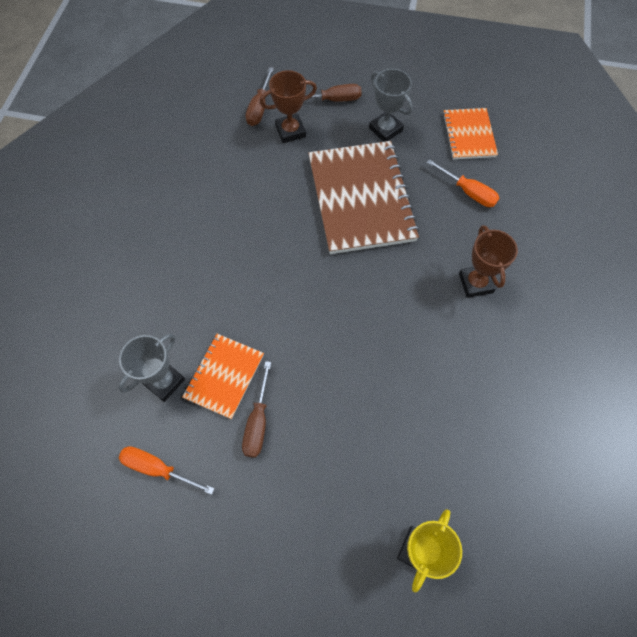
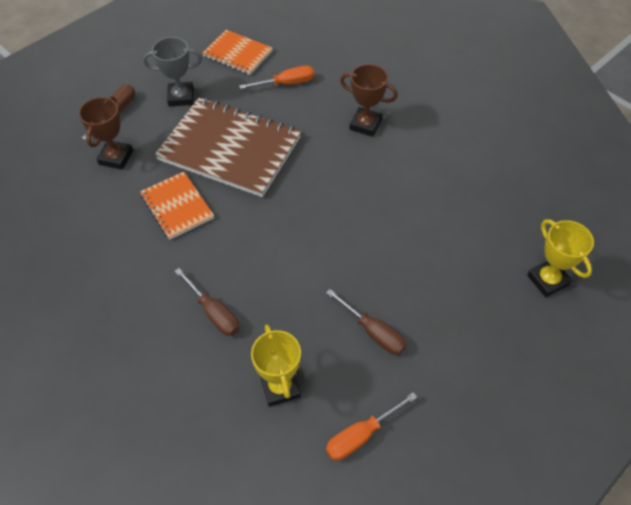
camera: 55 degrees left, 10 degrees down
grey trophy [118,333,185,402] -> yellow trophy [251,324,301,407]
orange notebook [182,334,264,419] -> orange notebook moved to [140,172,214,240]
brown screwdriver [246,67,274,126] -> brown screwdriver moved to [174,268,239,336]

